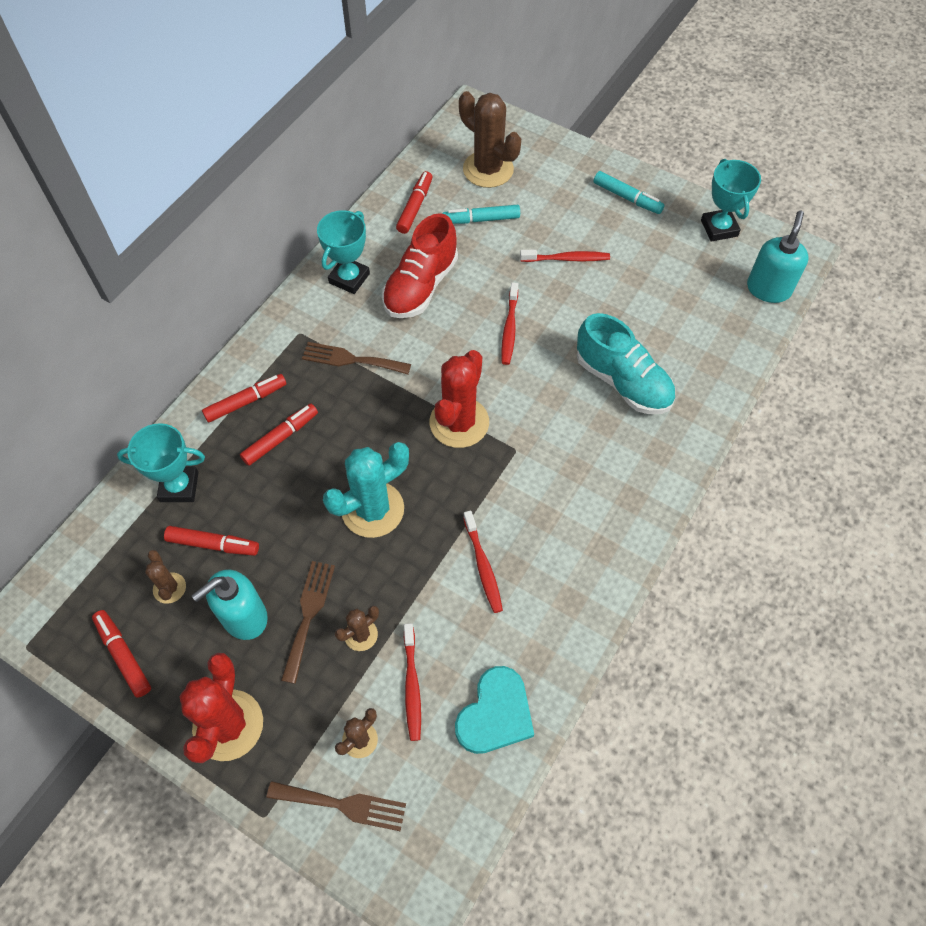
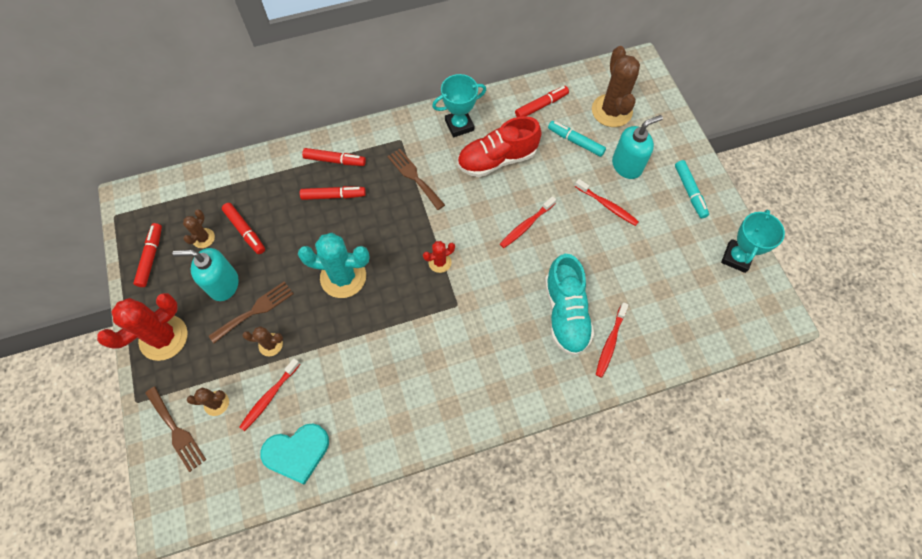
camera: 40 degrees right, 5 degrees up
turquoise trophy [117,423,205,502] -> none
red cactus [430,350,489,448] -> red cactus [423,241,455,273], size x0.50
red toothbrush [463,511,503,613] -> red toothbrush moved to [596,302,629,378]
turquoise soap dispenser [747,211,809,303] -> turquoise soap dispenser moved to [612,115,663,179]

